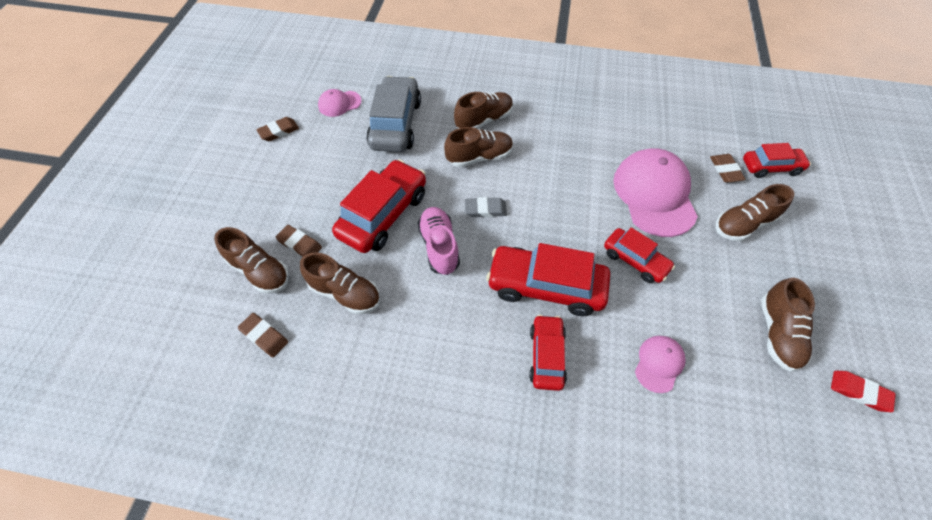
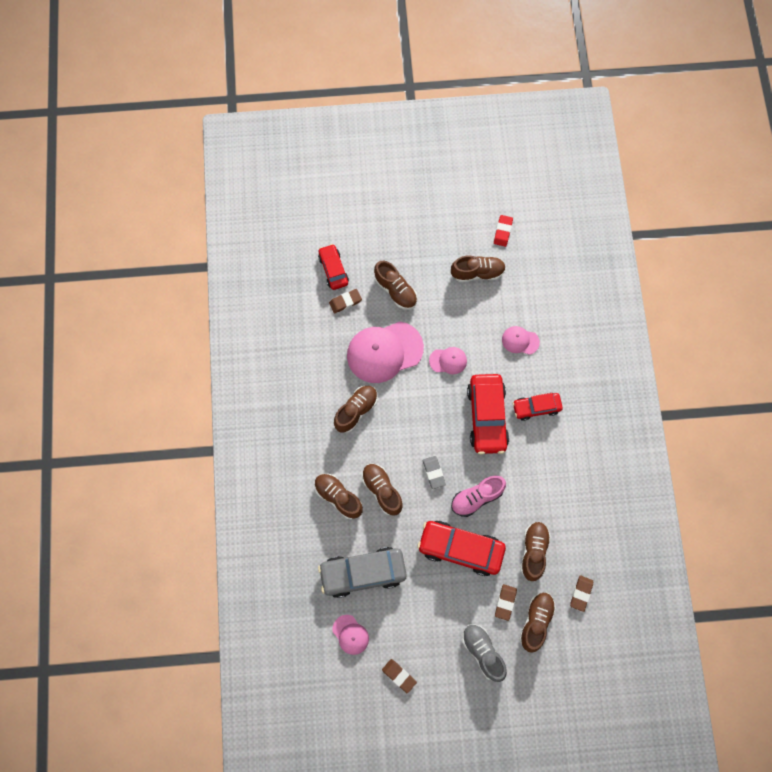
camera: 105 degrees left, 15 degrees up
red car [604,227,675,283] -> pink cap [429,347,467,374]
none -> brown shoe [334,386,378,433]
none -> grey shoe [462,624,507,682]

